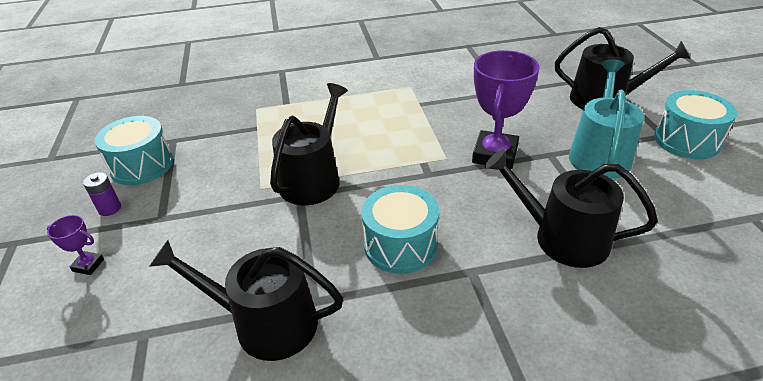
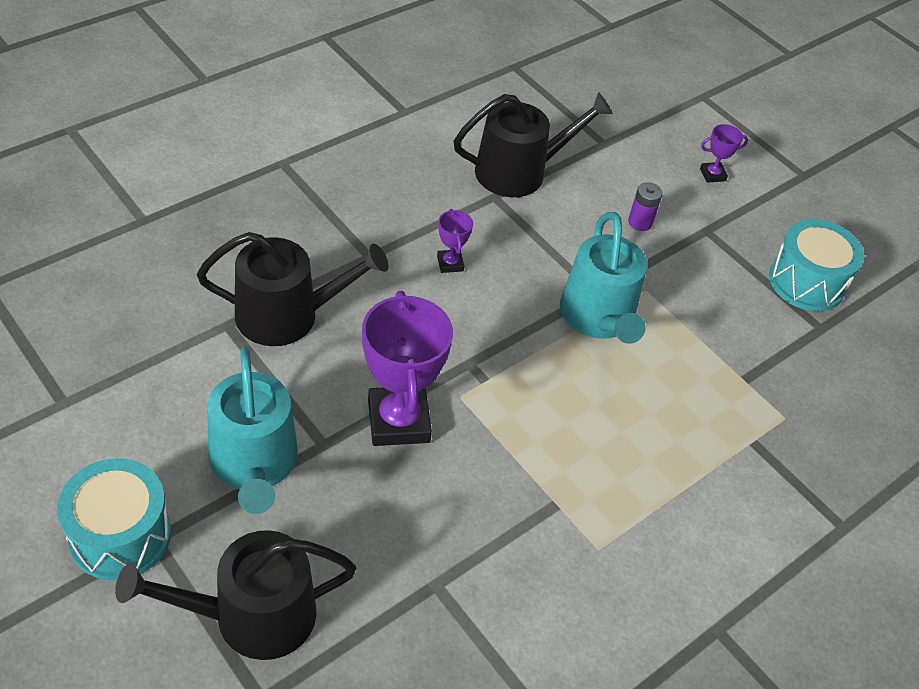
camera: 145 degrees right, 10 degrees up
purple battery [83,172,121,216] -> purple battery moved to [628,182,663,231]
black watering can [270,83,348,205] -> turquoise watering can [560,212,647,344]
turquoise drum [361,185,439,274] -> purple trophy [437,209,473,273]

